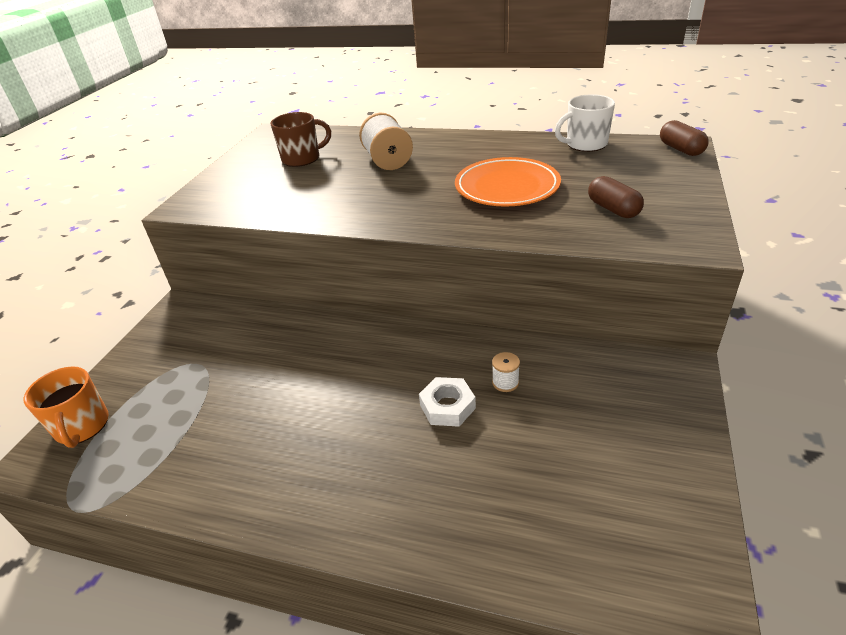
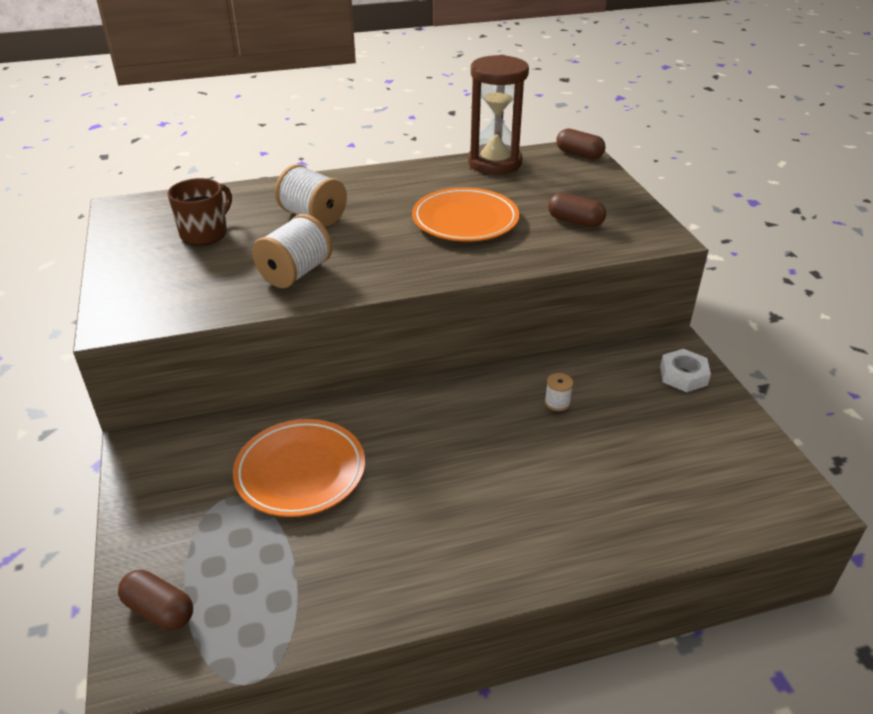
camera: 35 degrees left, 0 degrees up
orange mug [24,366,109,448] -> brown capsule [118,570,193,630]
white nut [419,377,476,427] -> white nut moved to [660,349,711,392]
white mug [555,94,615,152] -> brown hourglass [468,55,529,175]
none -> orange plate [233,419,365,517]
none -> white spool [252,214,332,288]

